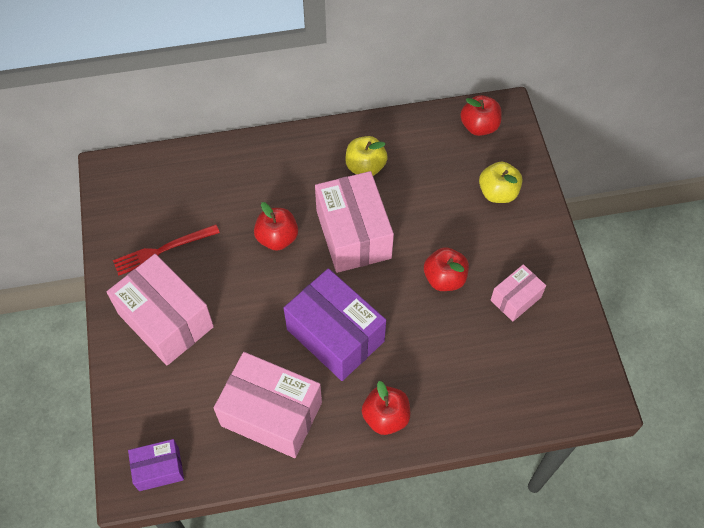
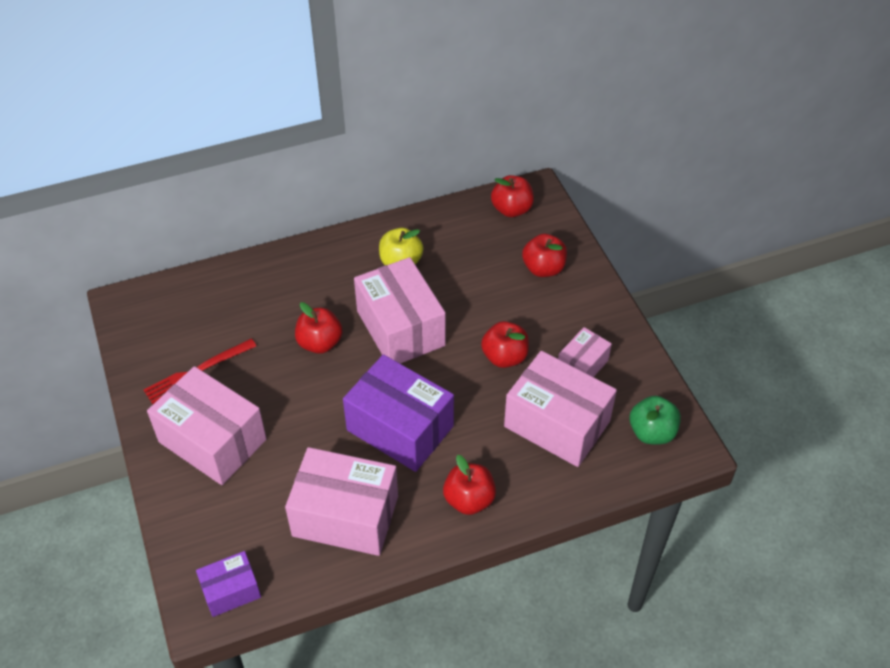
camera: 10 degrees left, 10 degrees down
yellow apple [479,162,523,203] -> red apple [522,234,567,277]
none -> pink box [504,351,617,467]
none -> green apple [629,396,681,444]

